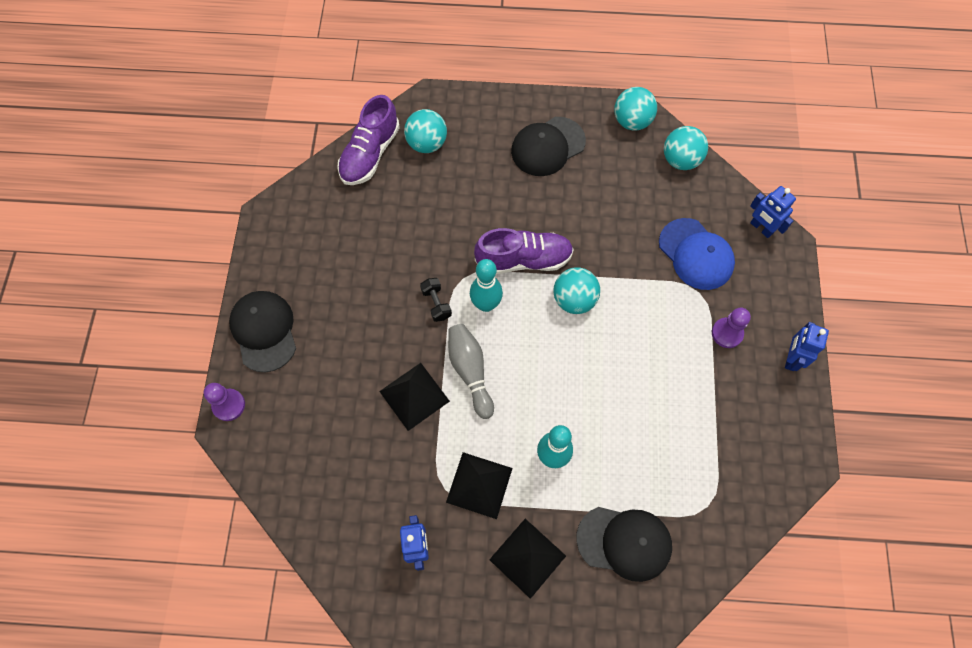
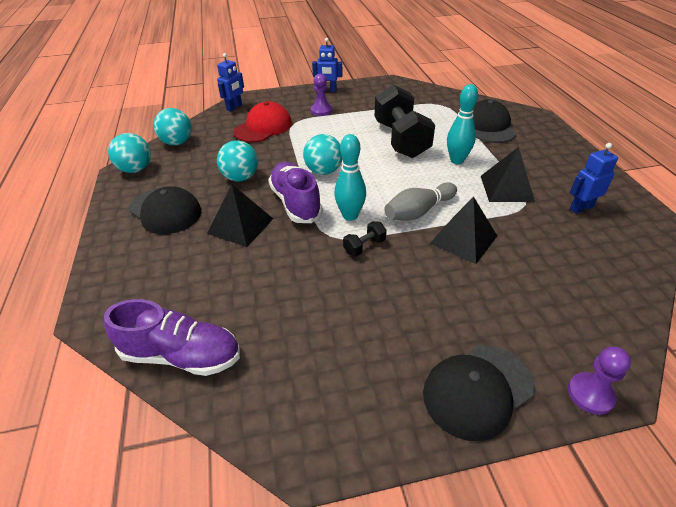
camera: 105 degrees left, 25 degrees down
turquoise ball [404,109,447,153] -> turquoise ball moved to [217,140,258,182]
black pyramid [489,519,566,599] -> black pyramid moved to [207,184,273,247]
blue cap [659,218,735,290] -> red cap [233,101,292,142]
none -> black dumbbell [375,84,435,158]

